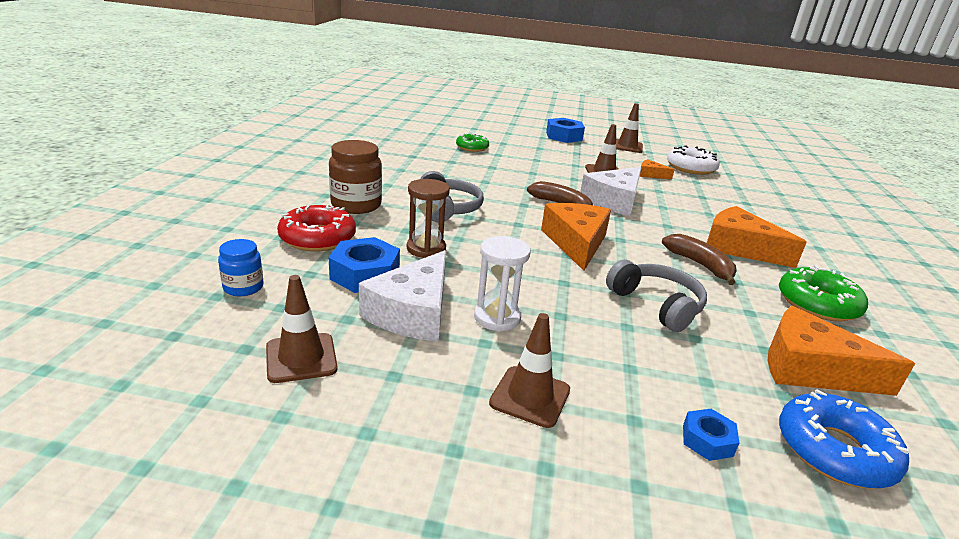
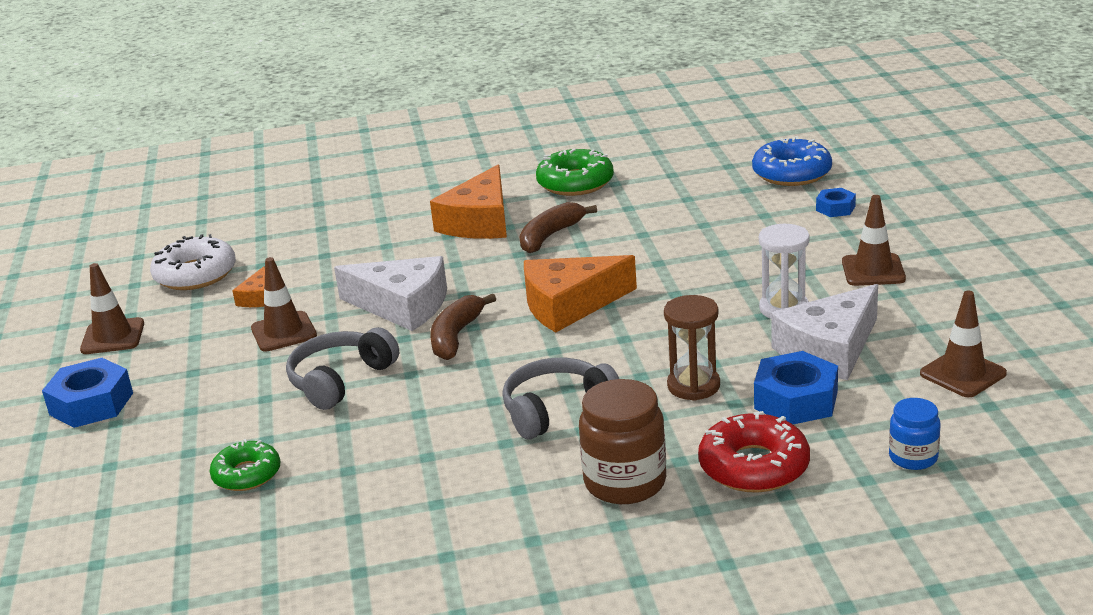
camera: 105 degrees left, 0 degrees up
white cheese [359,250,446,341] -> white cheese turned 135 degrees clockwise [771,284,878,380]
grey headphones [606,260,707,332] -> grey headphones moved to [286,327,399,410]
orange cheese [768,306,915,396] -> none

